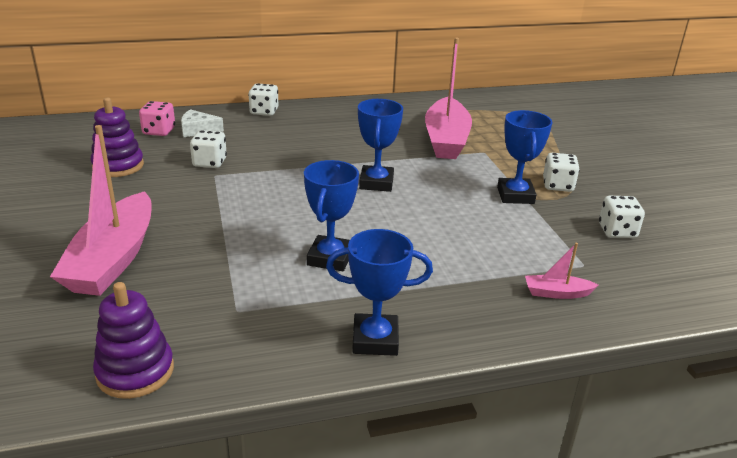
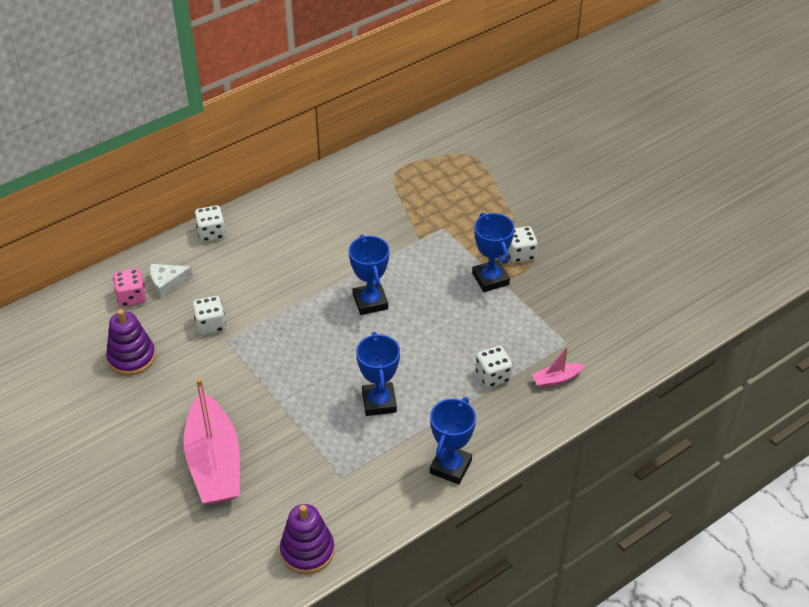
camera: 20 degrees left, 15 degrees up
blue trophy [326,229,433,356] -> blue trophy turned 45 degrees counterclockwise [430,397,476,484]
pink boat [425,38,472,159] -> none
white dice [599,196,645,238] -> white dice moved to [476,346,512,388]

